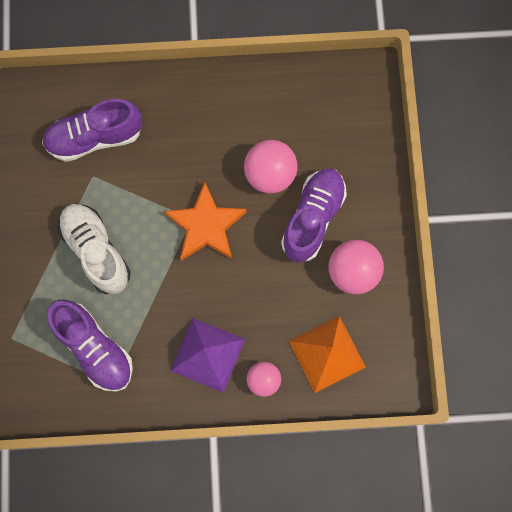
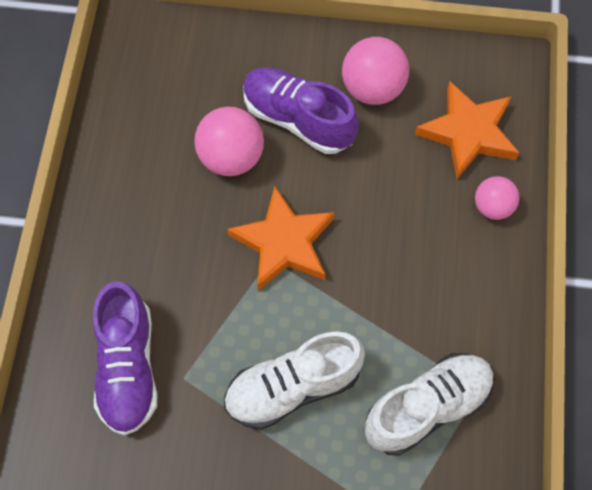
camera: 80 degrees left, 10 degrees down
purple shoe [47,299,133,392] -> white shoe [365,353,495,456]
purple pyramid [170,318,245,393] -> none
orange pyramid [289,316,366,393] -> orange star [415,81,519,179]

